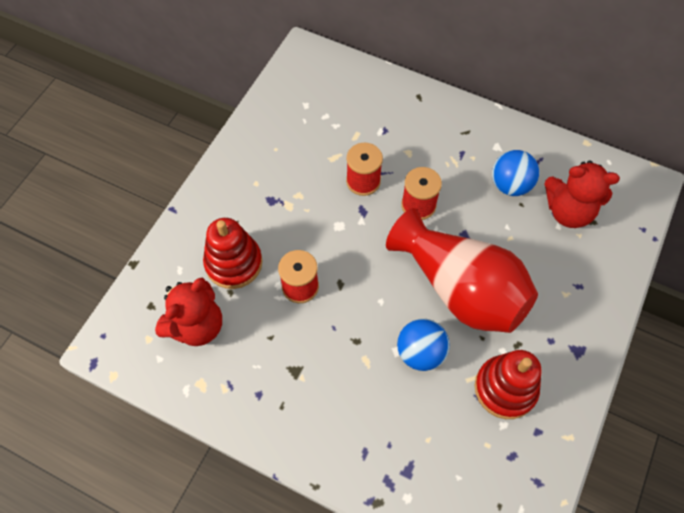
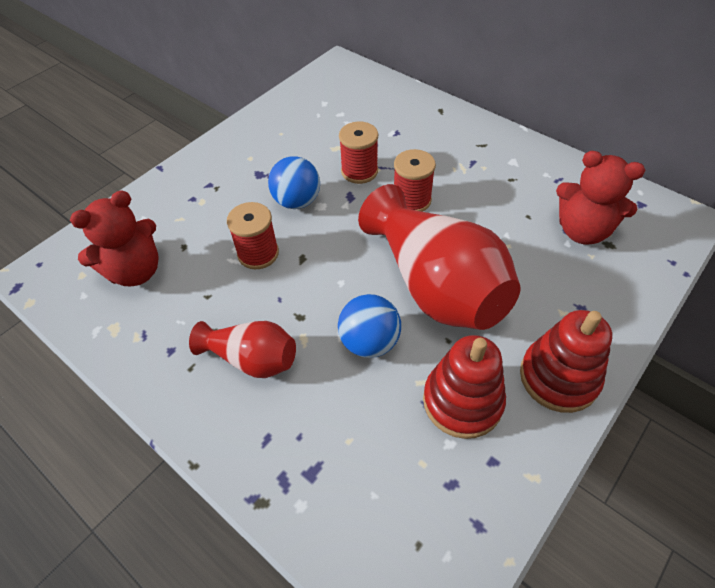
camera: 15 degrees right, 10 degrees down
red stacking toy [203,218,262,289] -> red stacking toy moved to [520,310,612,413]
blue ball [492,150,539,196] -> blue ball moved to [268,156,320,209]
none -> red vase [189,321,296,378]

